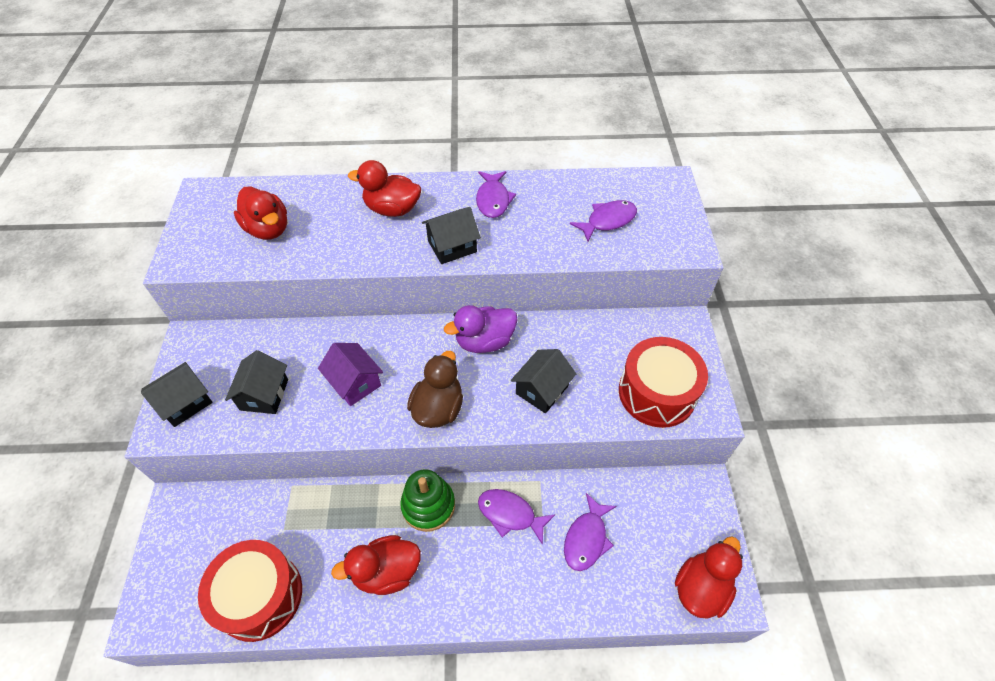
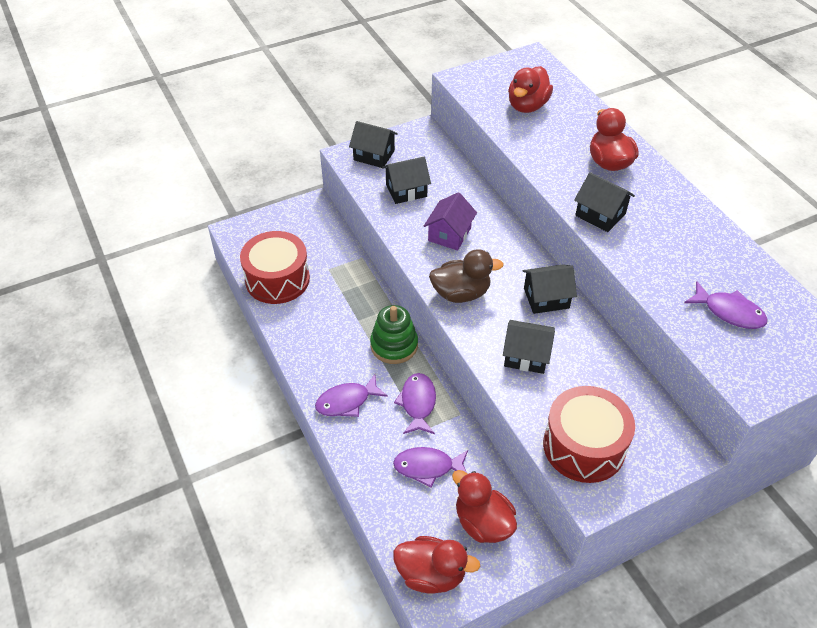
camera: 65 degrees right, 5 degrees down
red duck [331,535,421,595] -> red duck moved to [452,470,517,543]
purple duck [444,305,517,353] -> black house [523,265,577,314]
purple fish [476,171,516,218] -> purple fish moved to [315,374,388,417]

